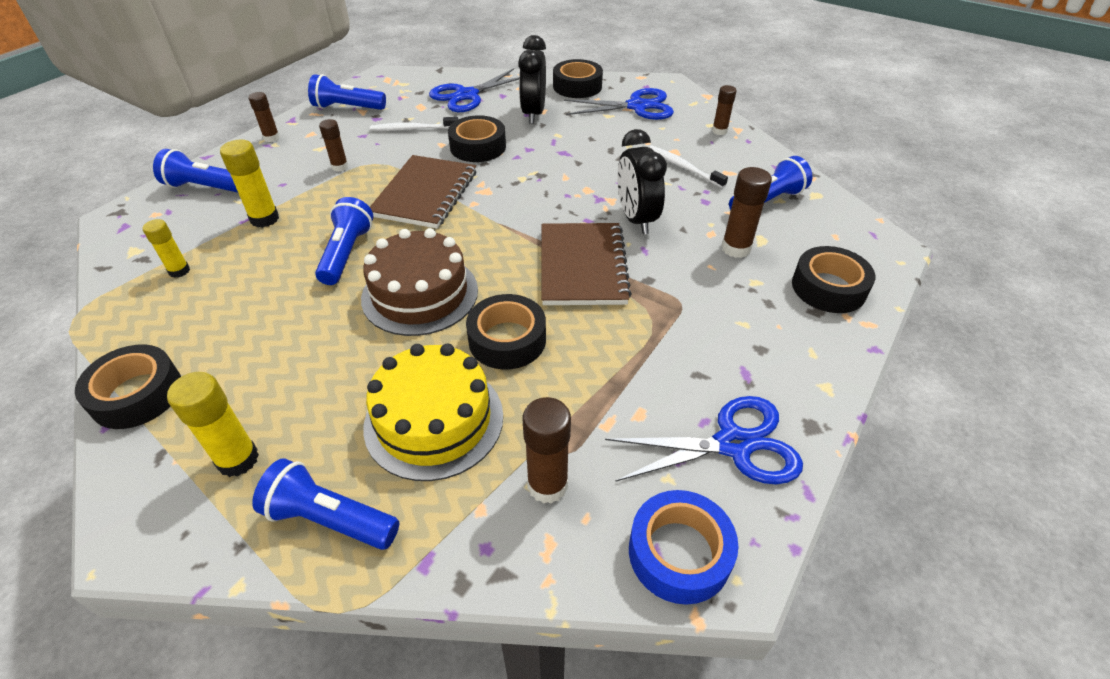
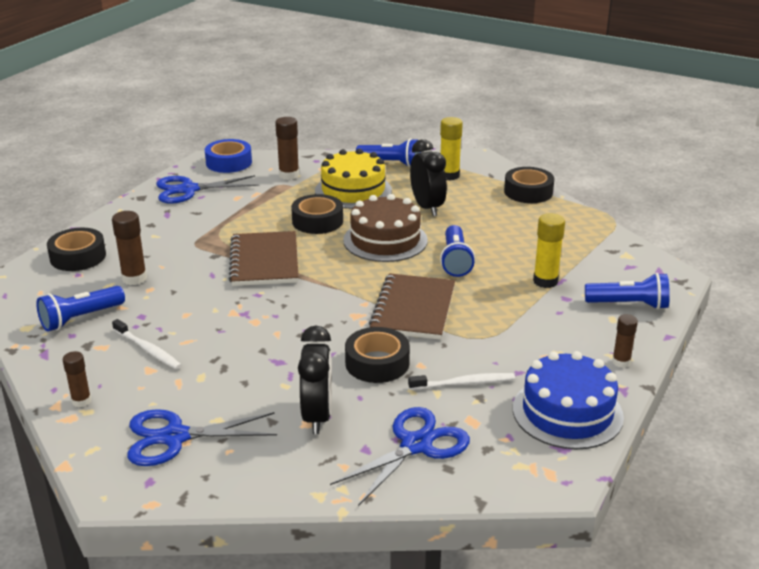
camera: 175 degrees right, 15 degrees down
yellow glue stick [143,219,190,278] -> none
blue flashlight [308,74,386,110] -> blue cake [513,351,624,449]
brown glue stick [319,119,348,172] -> none
black tape [553,59,603,98] -> none
black clock [617,129,667,234] -> black clock moved to [410,139,447,216]

